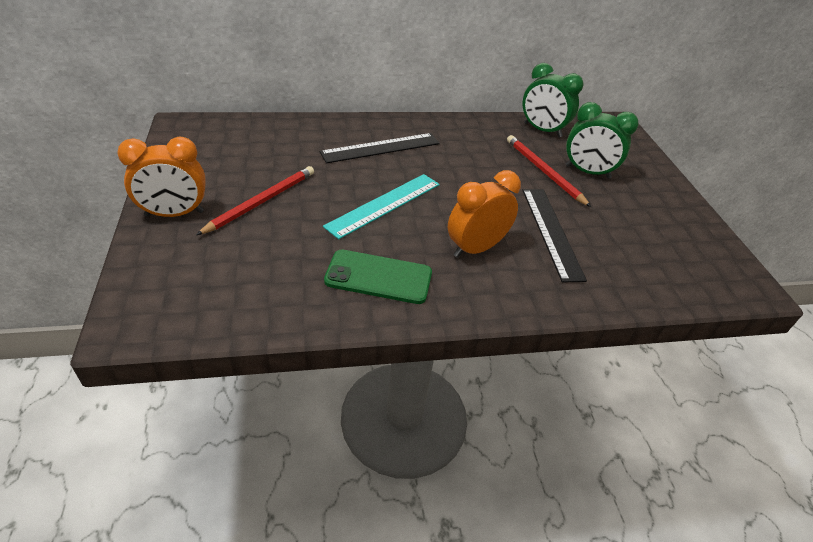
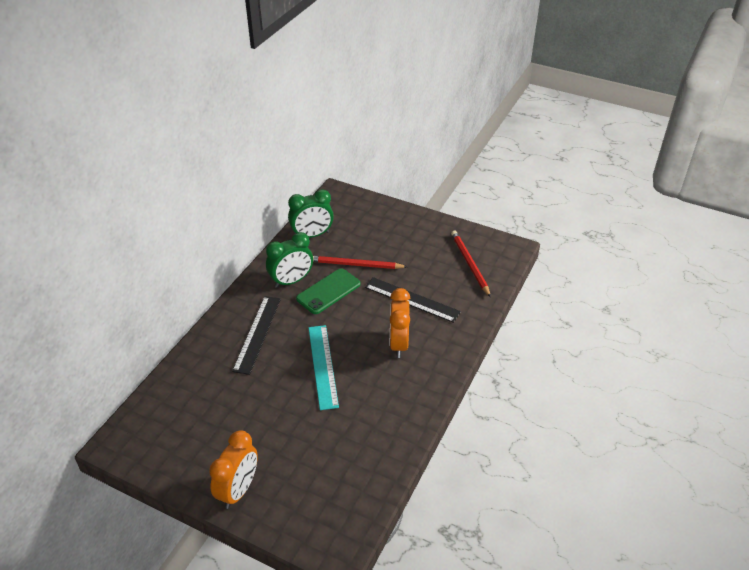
camera: 50 degrees left, 0 degrees up
red pencil [196,166,314,235] -> red pencil moved to [451,231,491,297]
green phone [324,249,432,304] -> green phone moved to [296,268,361,314]
green clock [566,102,638,179] -> green clock moved to [266,232,313,288]

